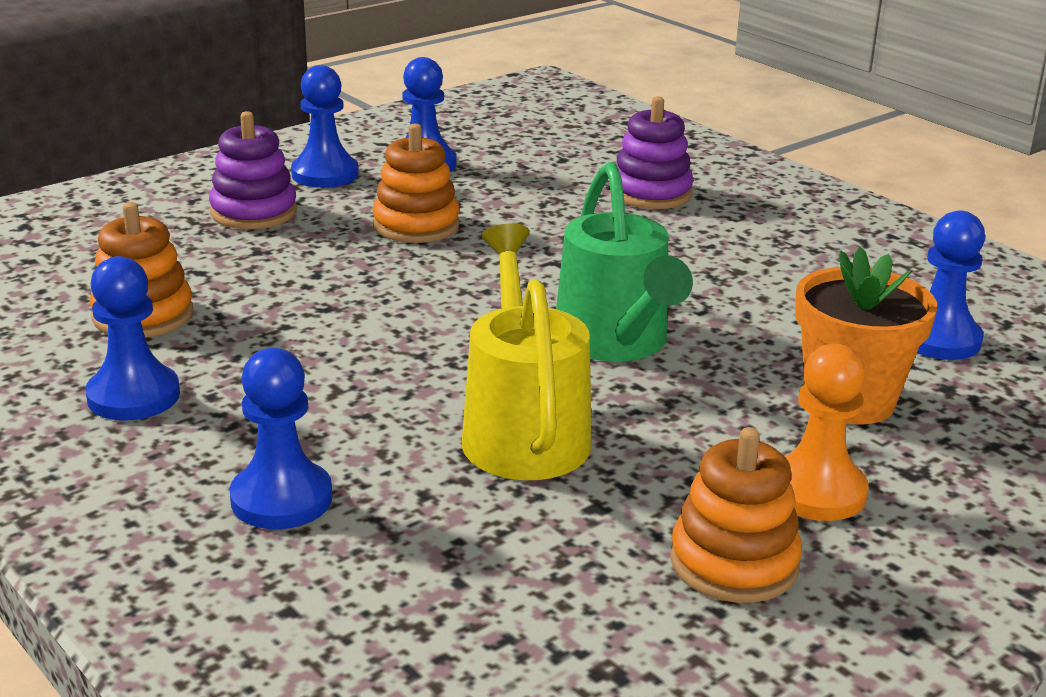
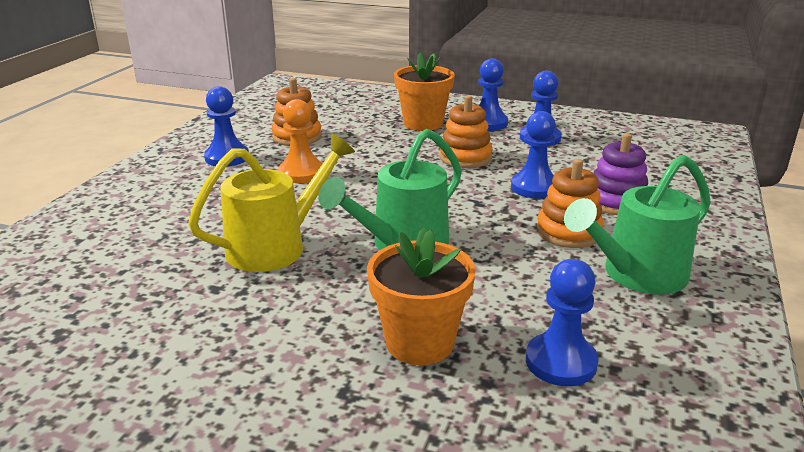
camera: 60 degrees right, 0 degrees up
purple stacking toy [209,111,297,229] -> orange flower pot [394,52,455,131]
blue pawn [230,348,333,529] -> blue pawn moved to [511,111,556,199]
orange stacking toy [670,427,802,603] -> orange stacking toy moved to [536,159,604,248]
orange pawn [785,344,869,521] -> orange pawn moved to [278,99,323,183]
none -> green watering can [564,155,711,294]

